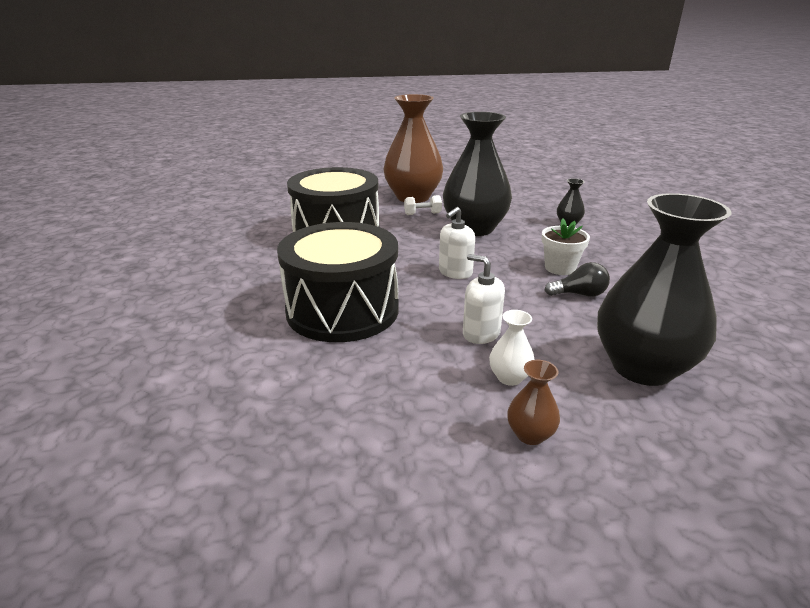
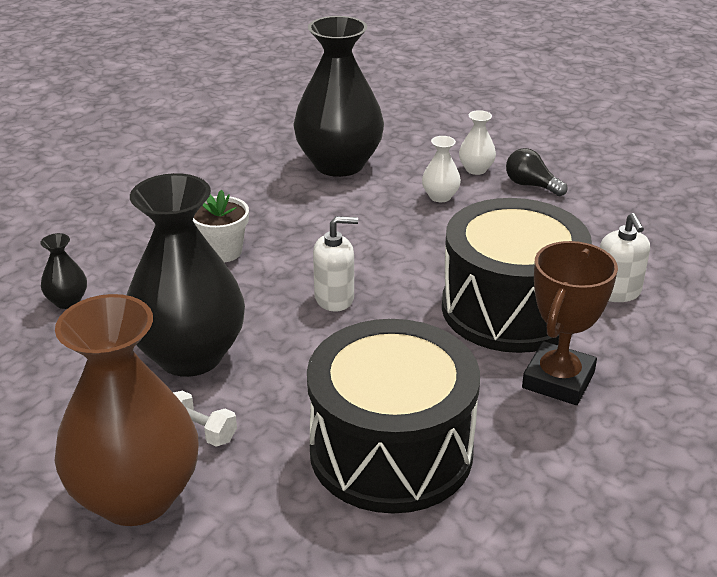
camera: 140 degrees left, 5 degrees up
white soap dispenser [463,254,505,344] -> white soap dispenser moved to [600,213,650,302]
brown vase [507,360,560,445] -> white vase [459,110,496,175]
black light bulb [545,262,610,297] -> black light bulb moved to [506,148,568,196]
none -> brown trophy [522,241,618,405]

